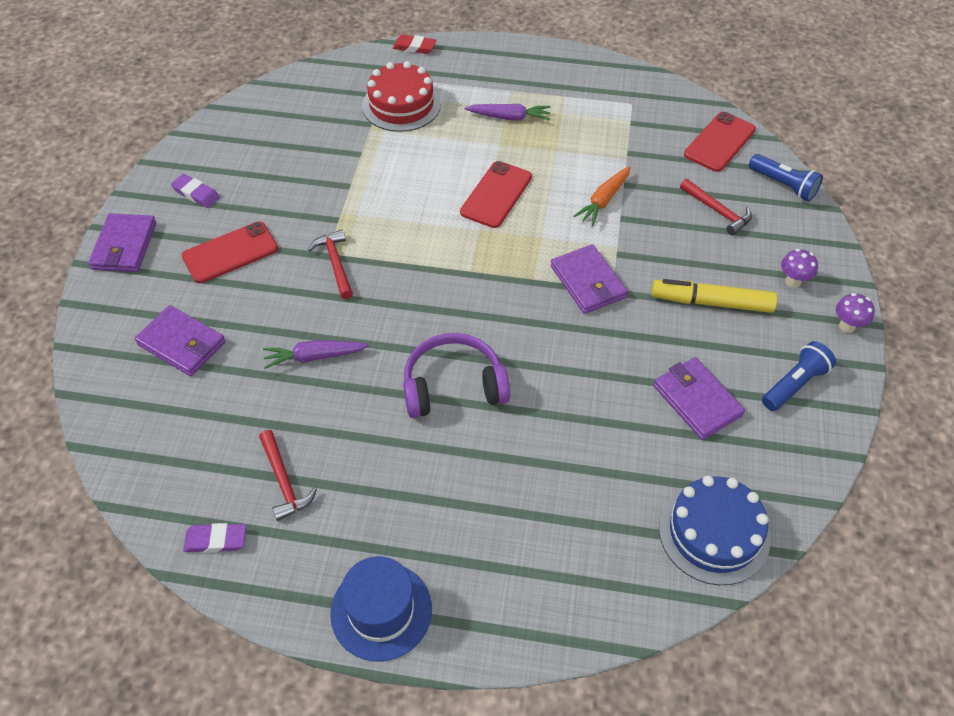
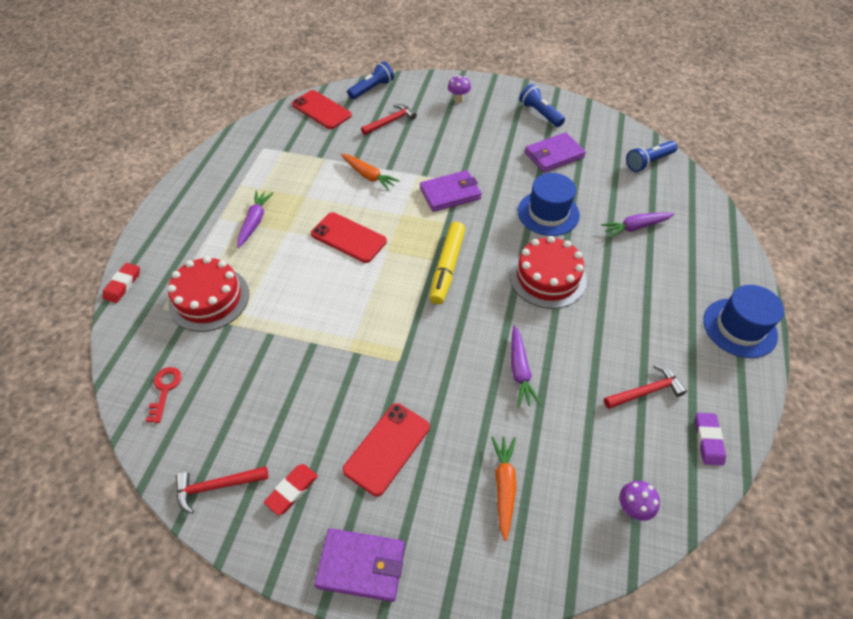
camera: 85 degrees left, 0 degrees up
purple wallet [135,305,226,376] -> orange carrot [491,436,517,541]
purple eraser [171,174,220,208] -> red eraser [264,464,318,515]
red phone [182,221,278,283] -> red phone turned 60 degrees clockwise [343,403,430,497]
red hammer [308,230,353,299] -> red hammer moved to [176,466,268,514]
purple headphones [403,333,510,418] -> red cake [510,236,587,309]
yellow marker [652,279,777,313] -> yellow marker moved to [429,222,465,305]
blue cake [659,476,770,585] -> blue flashlight [626,141,678,172]
purple mushroom [836,293,875,333] -> purple mushroom moved to [620,481,660,521]
none -> red key [146,367,182,423]
none -> blue hat [518,173,580,236]
none -> purple carrot [601,212,675,238]

